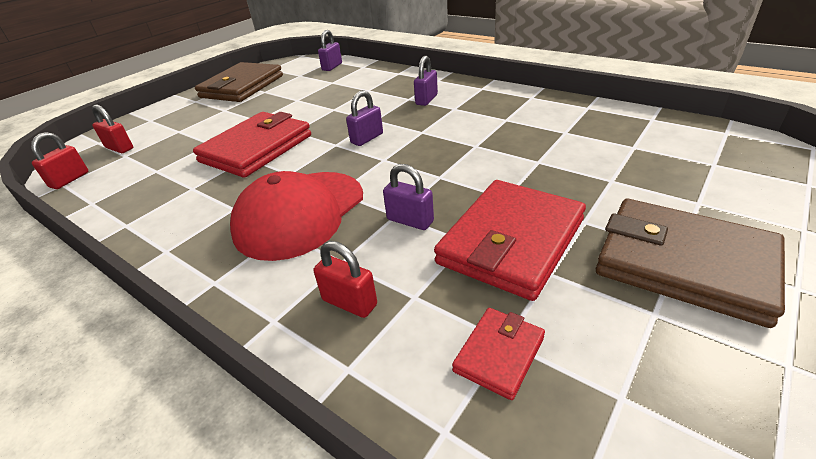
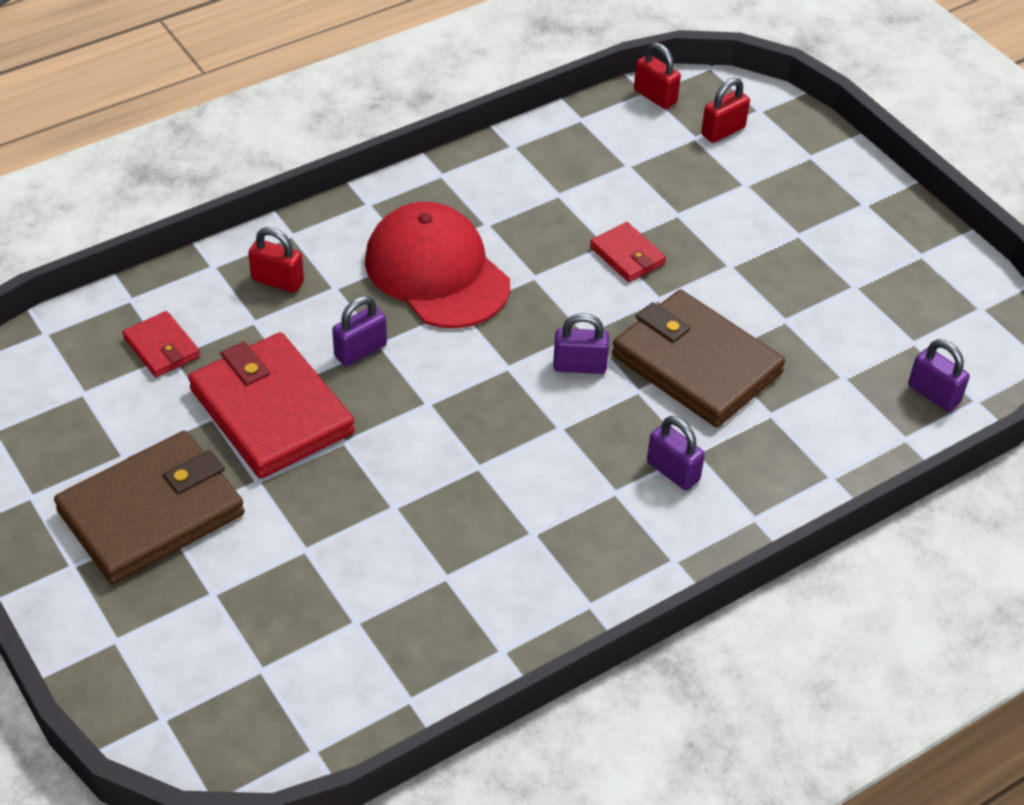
camera: 105 degrees right, 10 degrees up
red wallet [193,112,311,178] -> red wallet [590,222,666,282], size x0.48
brown wallet [195,62,283,102] -> brown wallet moved to [612,290,785,427]
red padlock [314,241,377,318] -> red padlock turned 60 degrees clockwise [248,227,304,293]
purple padlock [346,90,383,146] -> purple padlock turned 60 degrees counterclockwise [553,313,609,374]

